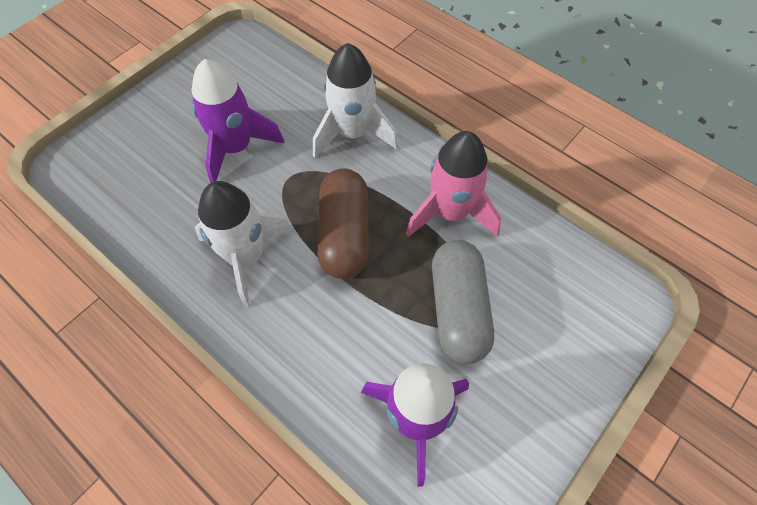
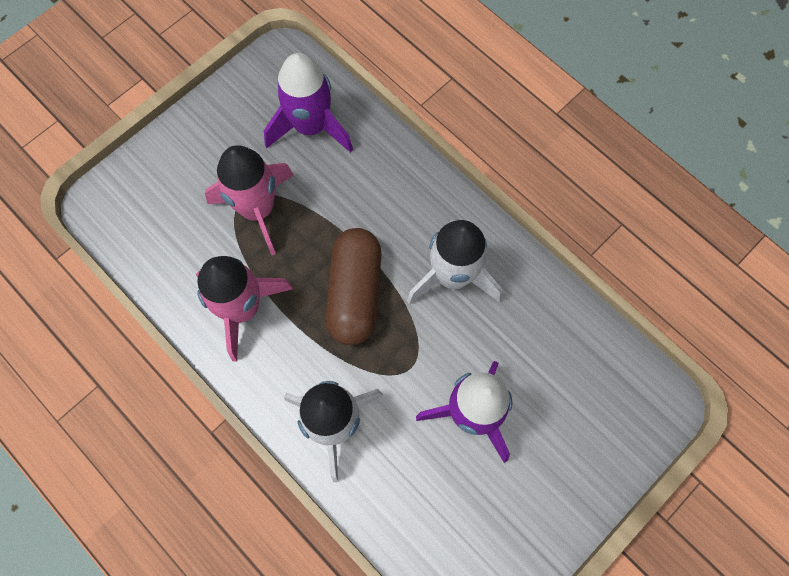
camera: 175 degrees left, 10 degrees up
grey capsule [432,240,494,364] -> pink rocket [205,145,294,255]

